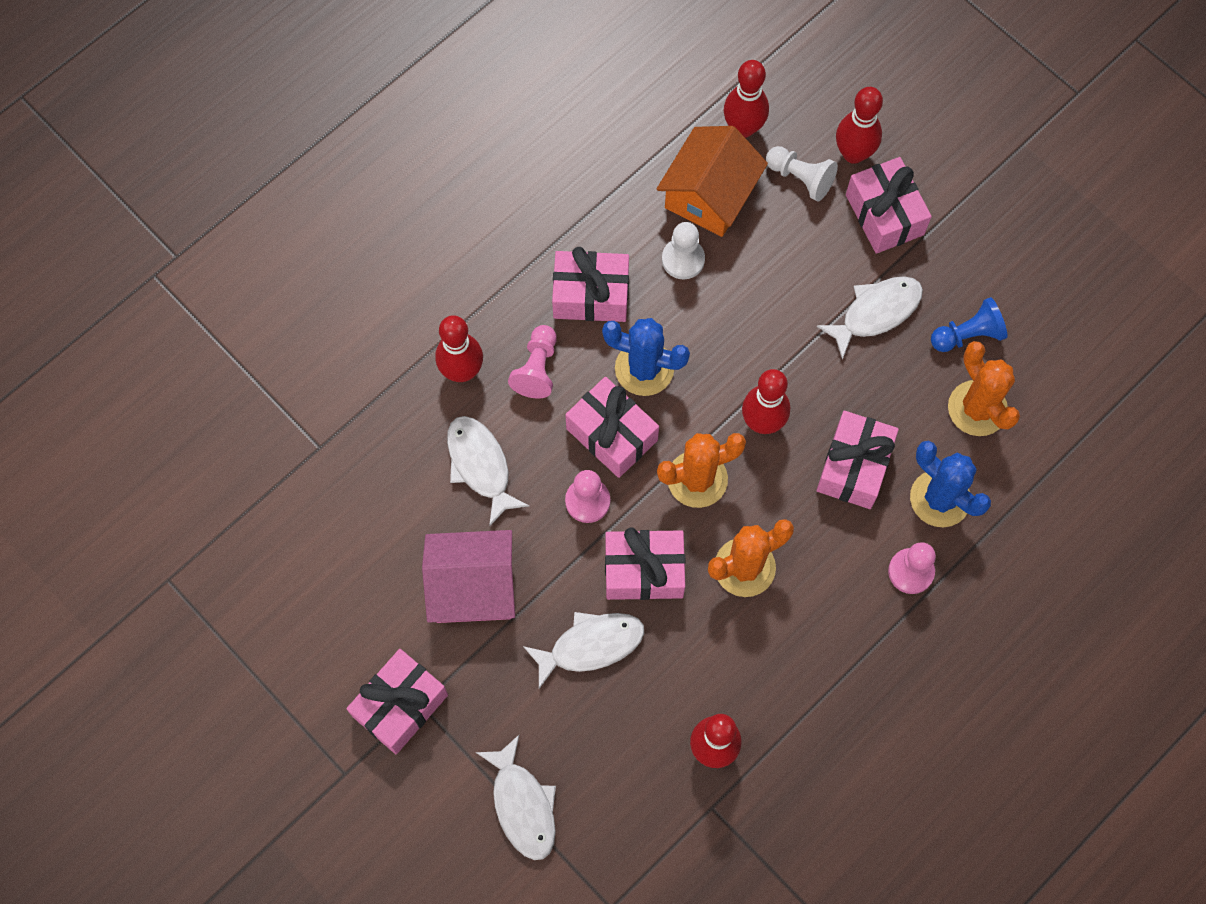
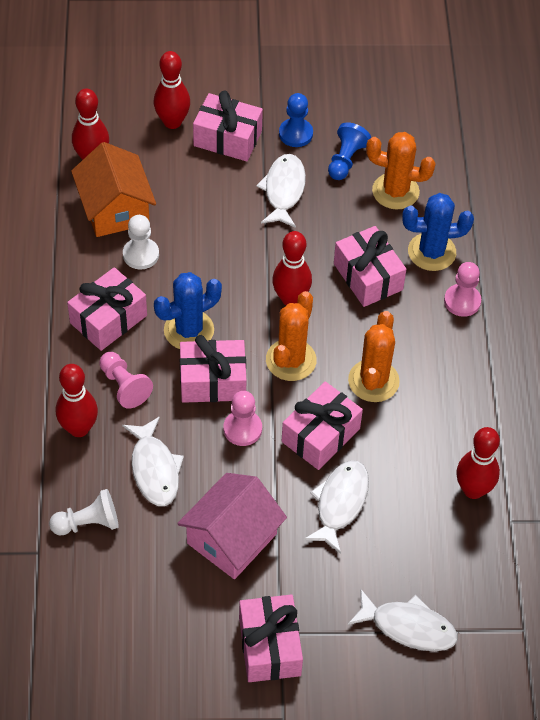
camera: 50 degrees left, 15 degrees down
white fish [447,416,529,527] -> white fish turned 120 degrees counterclockwise [122,416,184,506]
white pawn [766,146,838,202] -> white pawn moved to [49,489,119,535]
none -> blue pawn [279,93,313,147]

